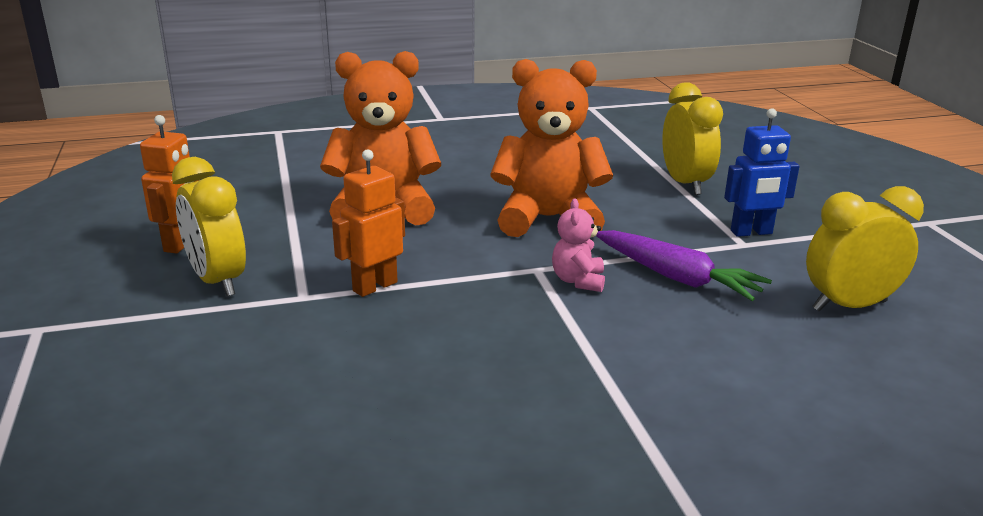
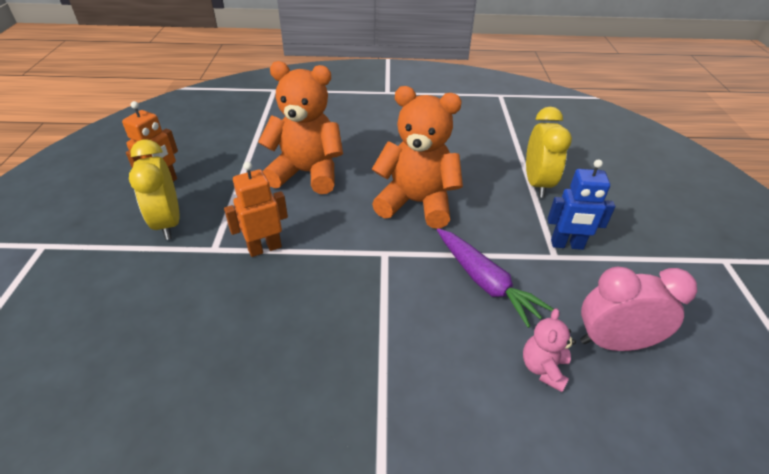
camera: 15 degrees right, 15 degrees up
pink teddy bear [552,199,605,292] -> pink teddy bear moved to [523,308,576,392]
yellow clock [806,186,924,312] -> pink clock [580,266,697,351]

